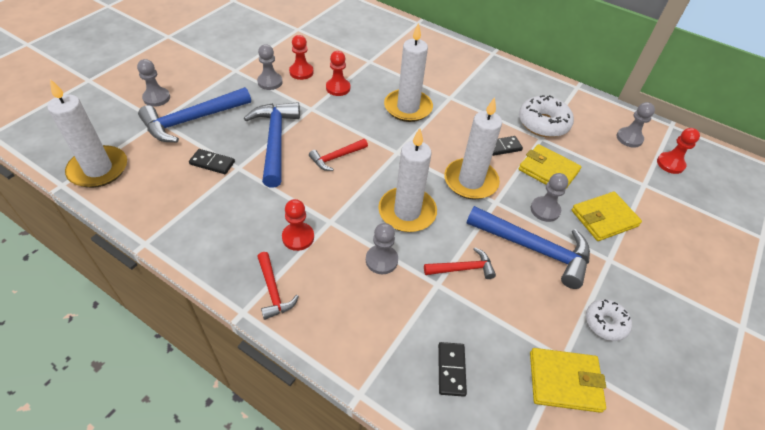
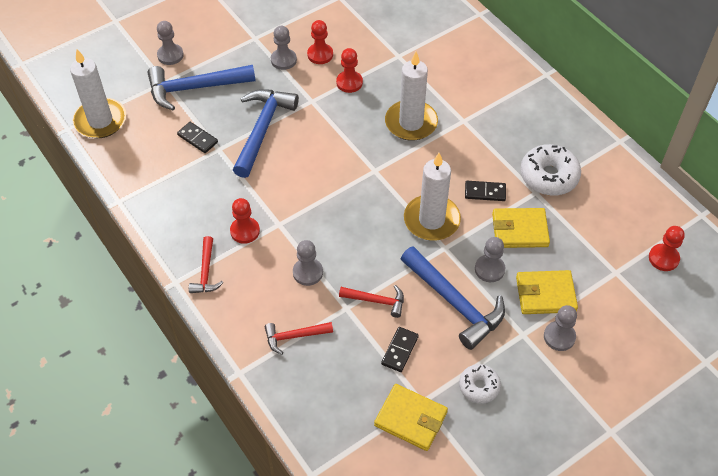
camera: 25 degrees right, 5 degrees up
red hammer [309,139,368,171] -> red hammer moved to [265,322,333,355]
white candle [378,128,437,232] -> none
black domino [438,342,467,397] -> black domino moved to [381,327,419,372]
yellow wallet [519,144,581,189] -> yellow wallet turned 60 degrees counterclockwise [492,208,550,248]
grey pawn [617,102,655,148] -> grey pawn moved to [544,305,577,351]

